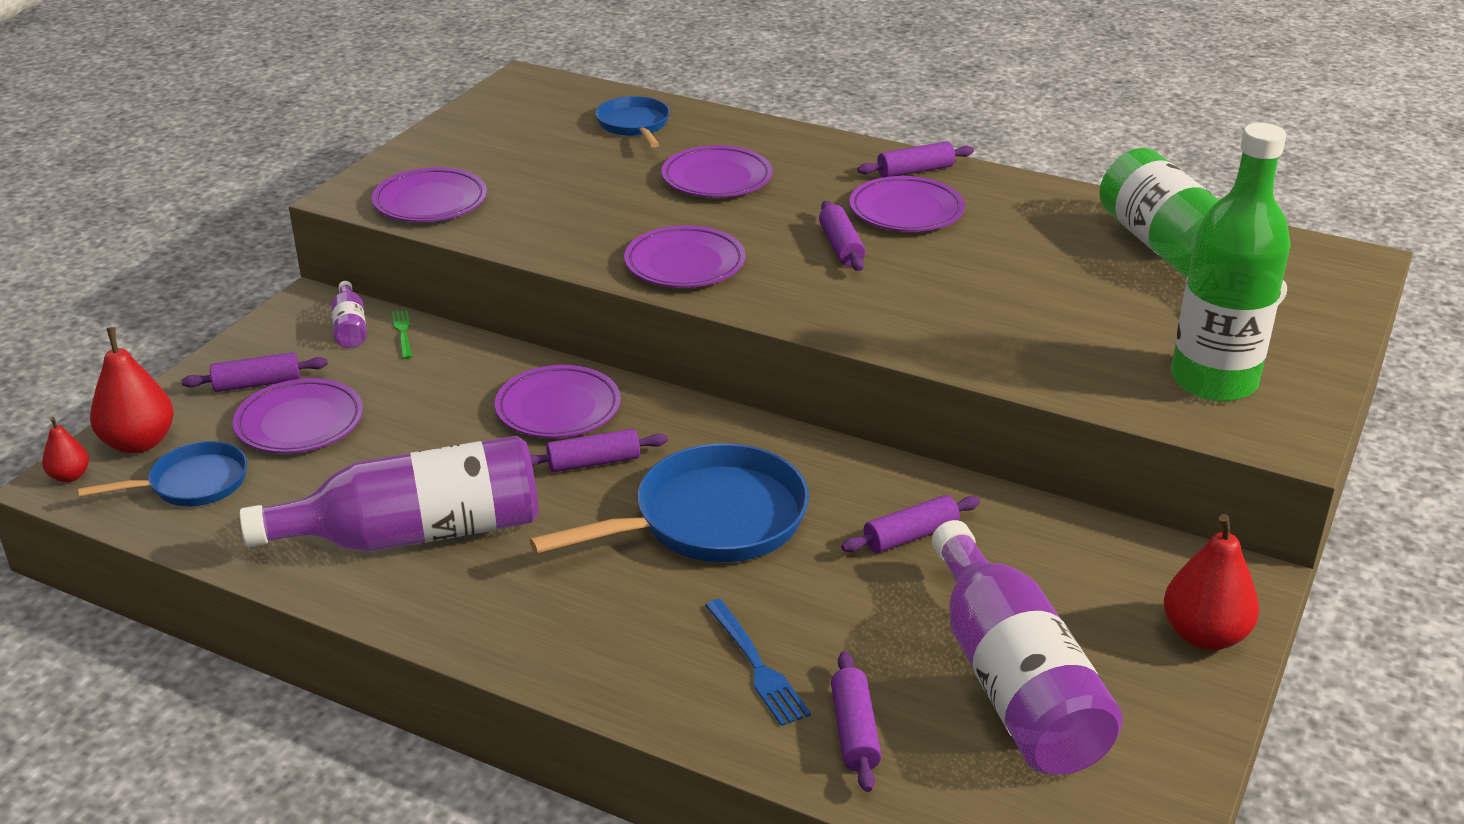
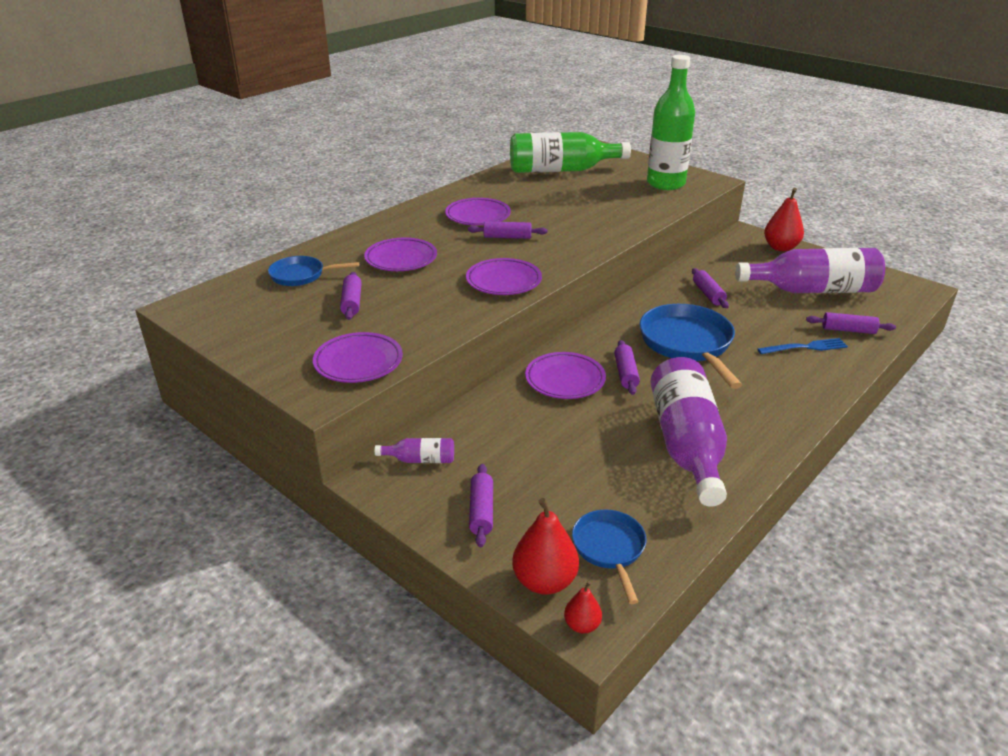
camera: 75 degrees left, 0 degrees up
purple plate [233,378,363,453] -> none
green fork [392,310,412,359] -> none
purple rolling pin [857,141,974,177] -> purple rolling pin moved to [340,272,362,320]

